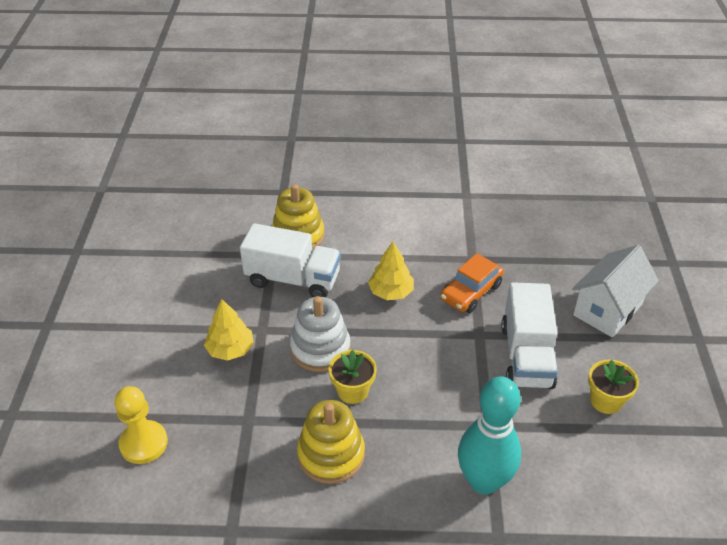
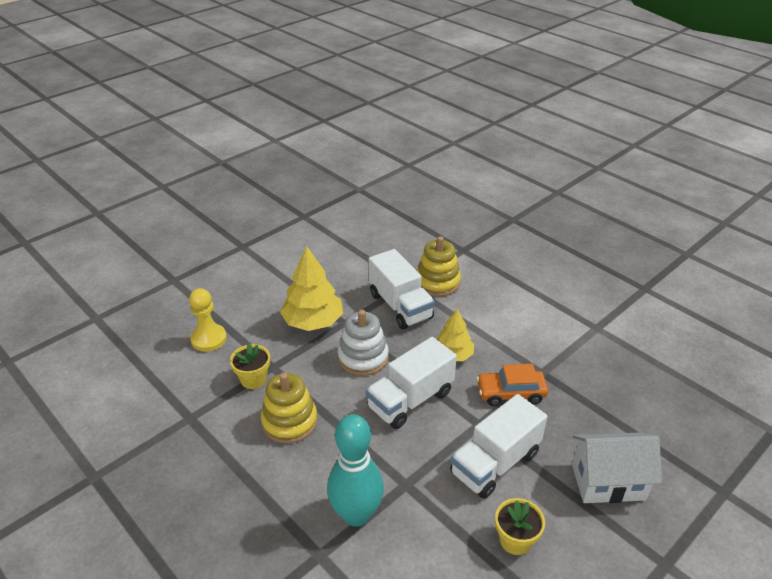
camera: 45 degrees right, 5 degrees down
yellow tree [204,299,254,361] -> yellow tree [280,246,343,331], size x1.59
yellow flower pot [329,350,377,404] -> yellow flower pot moved to [230,343,270,389]
none -> white truck [366,337,457,429]

